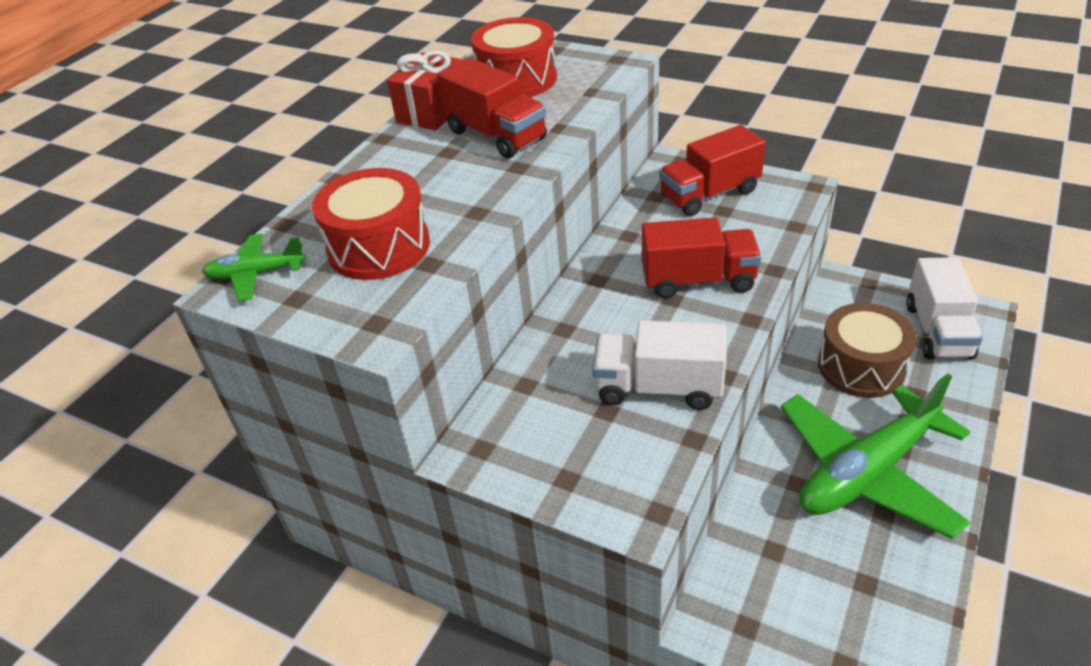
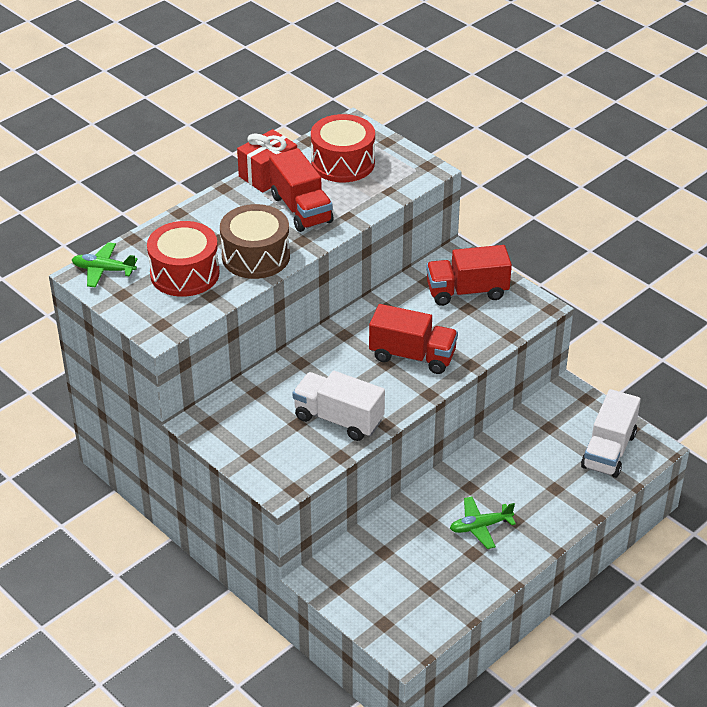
camera: 15 degrees right, 0 degrees up
green plane [781,374,970,539] -> green plane [450,496,516,549], size x0.45
brown drum [818,303,917,398] -> brown drum moved to [220,204,290,279]

